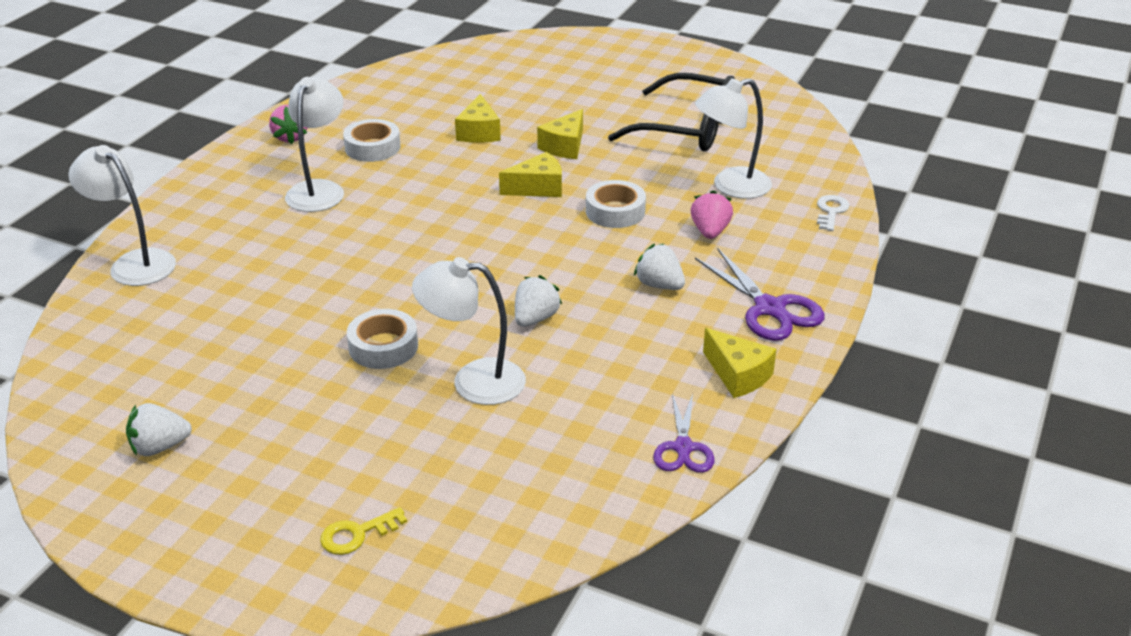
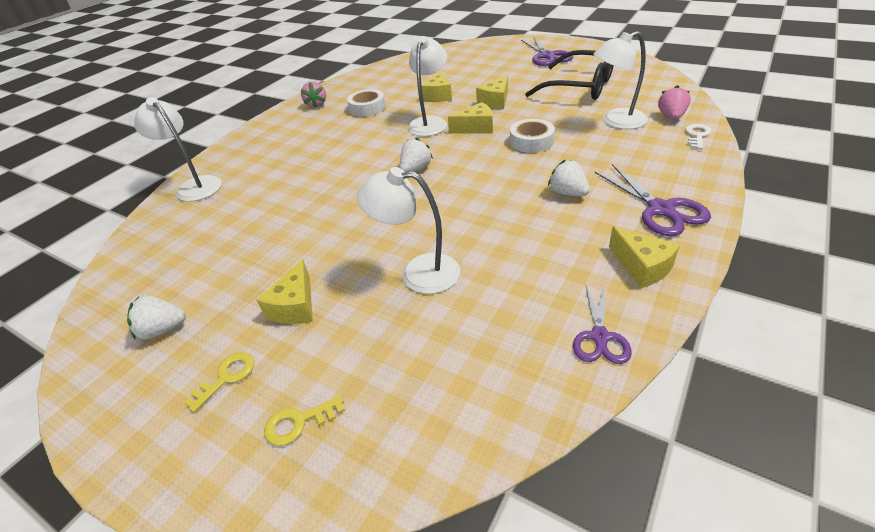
camera: 10 degrees right, 5 degrees up
white lamp [285,77,344,212] -> white lamp moved to [408,36,447,136]
white tape [347,309,418,369] -> none
white strawberry [515,275,562,327] -> white strawberry moved to [400,138,433,172]
pink strawberry [691,190,733,239] -> pink strawberry moved to [658,85,691,120]
none -> yellow key [184,352,254,412]
none -> yellow cheese [257,259,313,324]
none -> purple scissors [521,36,573,66]

